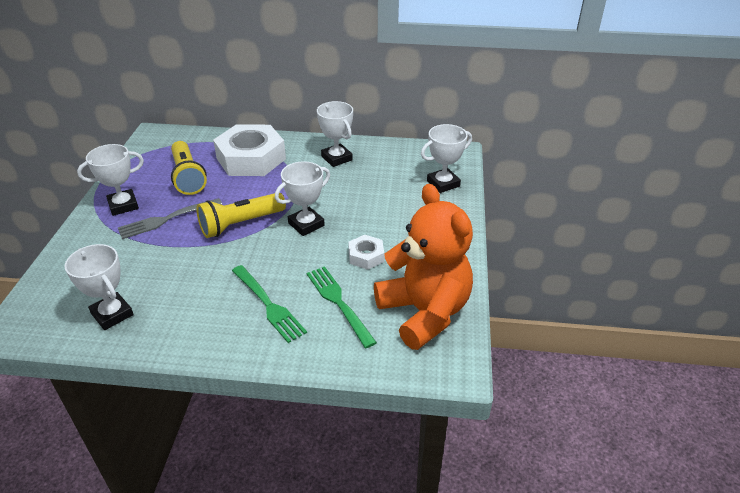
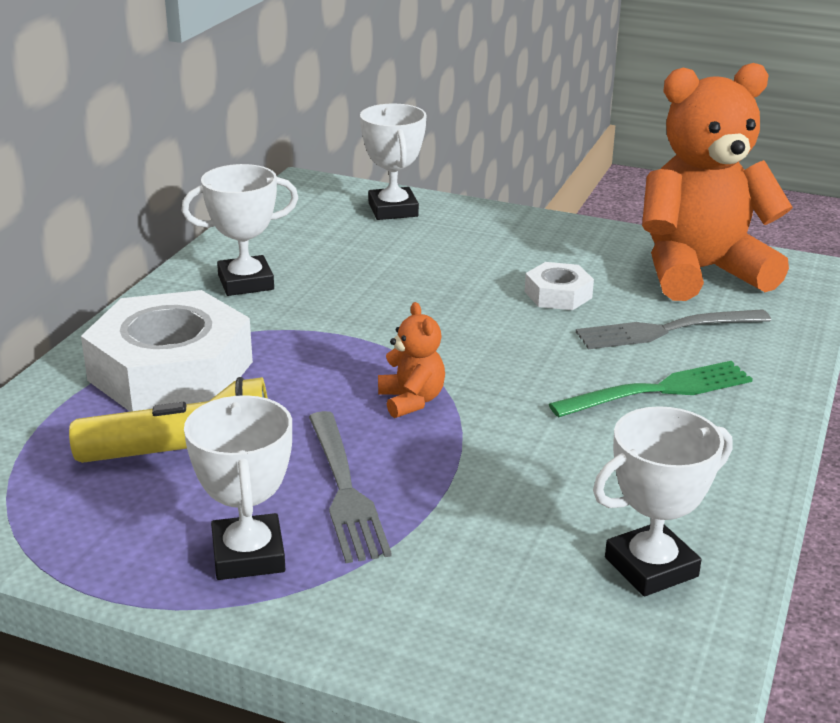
camera: 75 degrees left, 10 degrees down
yellow flashlight [196,193,286,238] -> orange teddy bear [378,302,445,418]
white trophy [275,161,330,236] -> none
green fork [307,266,377,348] -> grey fork [576,309,771,349]

